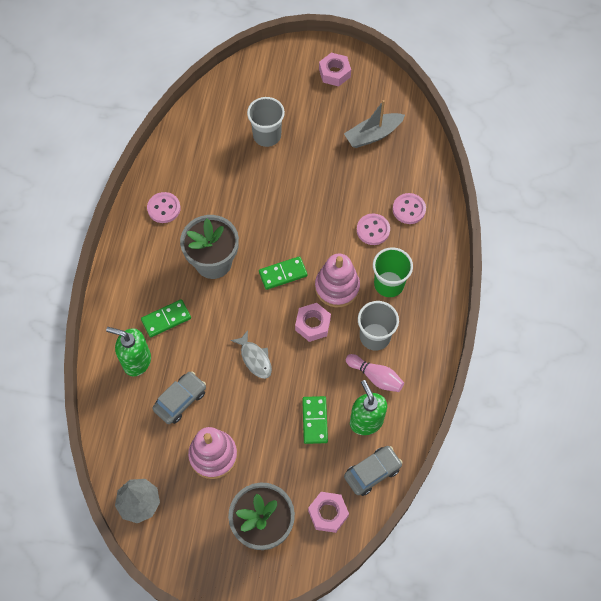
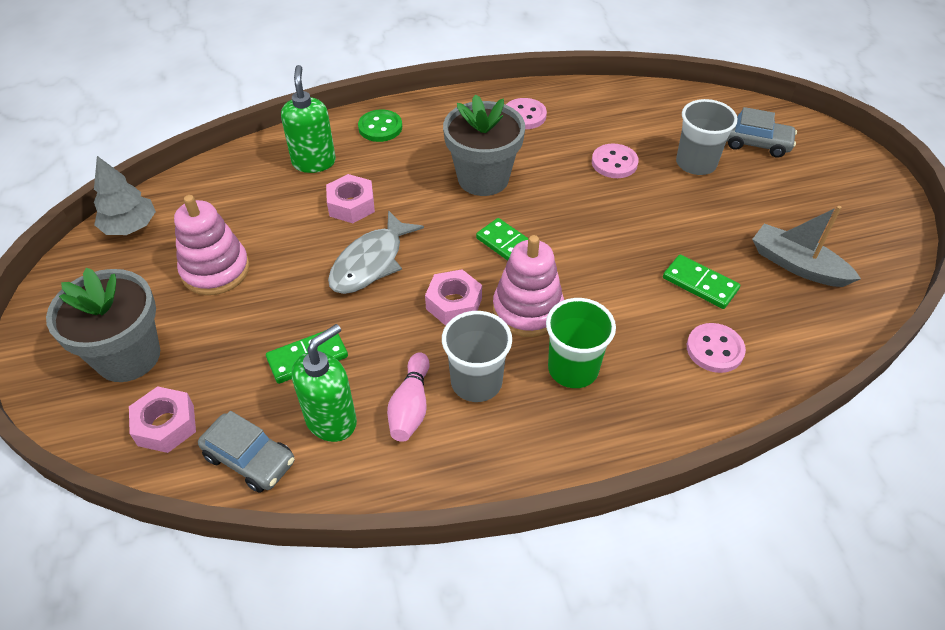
camera: 65 degrees right, 15 degrees down
green domino [141,299,191,338] -> green domino moved to [663,255,740,309]
grey car [153,371,206,424] -> grey car moved to [727,107,797,158]
grey fish [231,330,272,379] -> grey fish [328,210,424,294], size x1.51
pink nut [319,53,351,86] -> pink nut moved to [326,174,375,223]
pink button [357,214,390,245] -> pink button moved to [592,144,639,178]
none -> green button [358,110,402,142]

